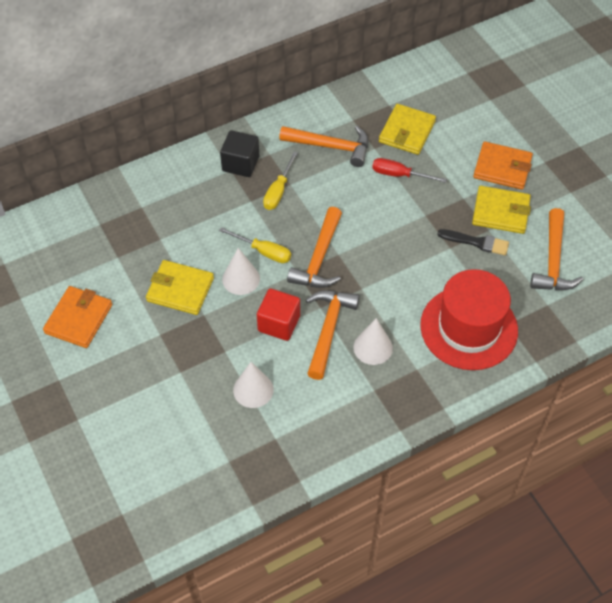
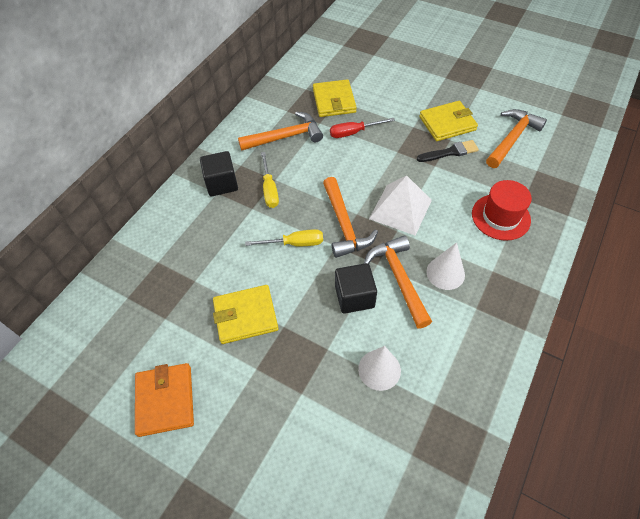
camera: 30 degrees left, 0 degrees up
white cone [222,248,260,295] -> none
red cube [257,289,300,341] -> black cube [335,263,377,314]
red hat [420,269,518,370] -> red hat [472,180,532,241], size x0.65
orange wallet [473,142,533,190] -> none
orange hammer [530,208,584,290] -> orange hammer turned 120 degrees counterclockwise [486,109,547,168]
none -> white pyramid [369,176,432,236]

